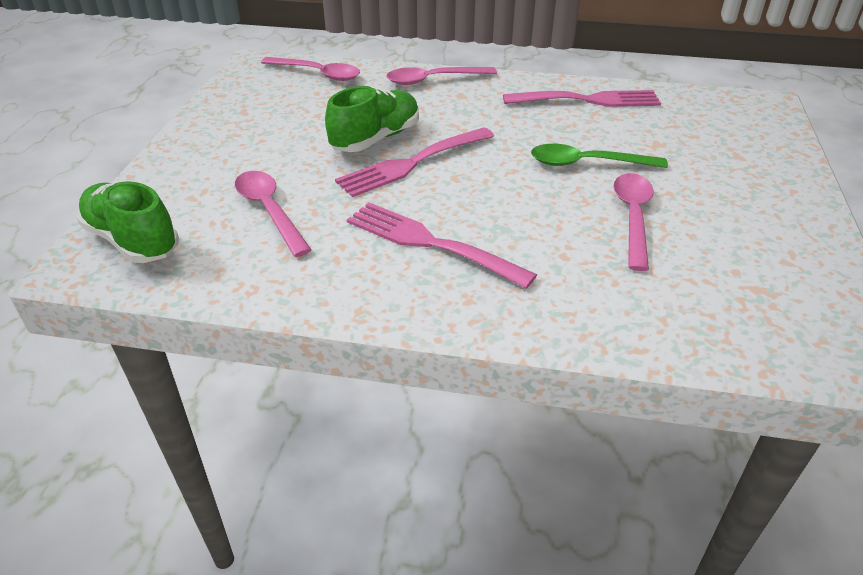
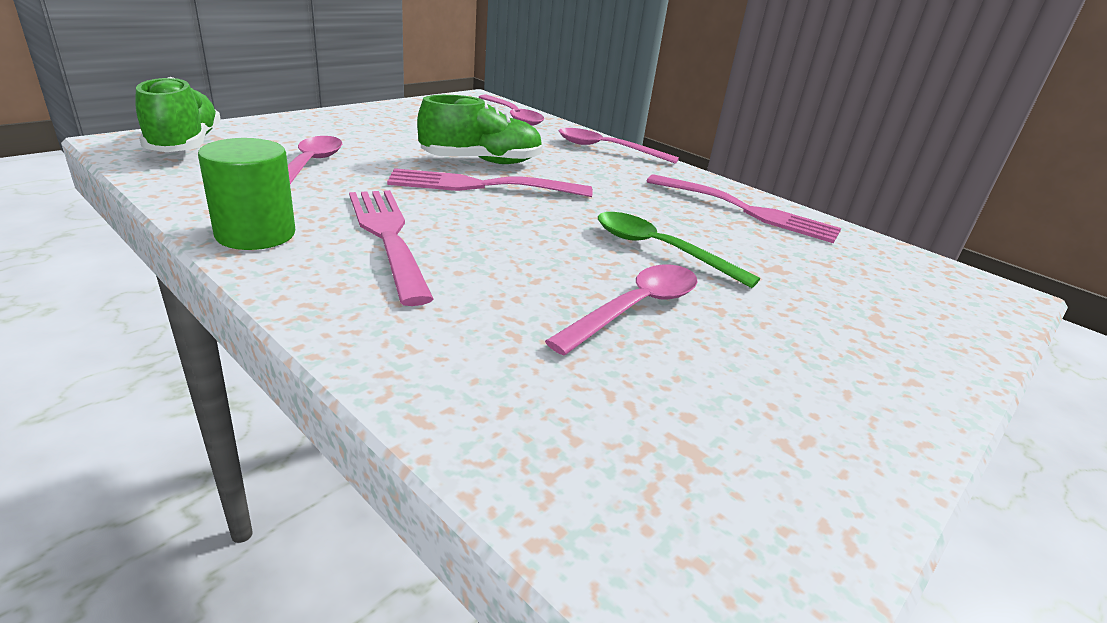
camera: 30 degrees right, 10 degrees down
none -> green cylinder [198,138,296,250]

